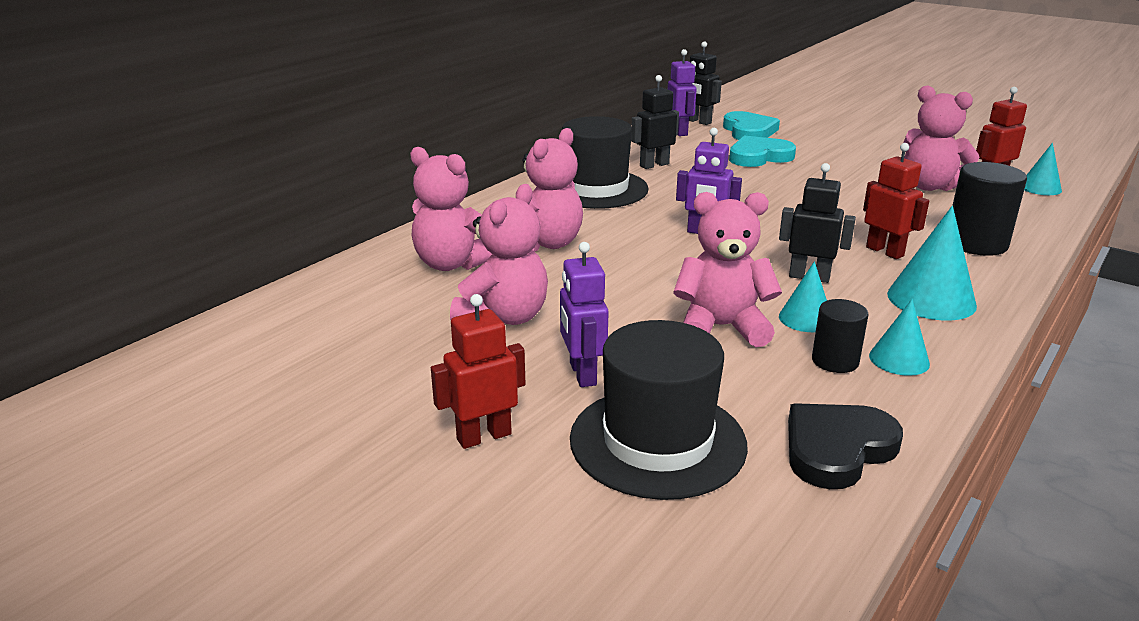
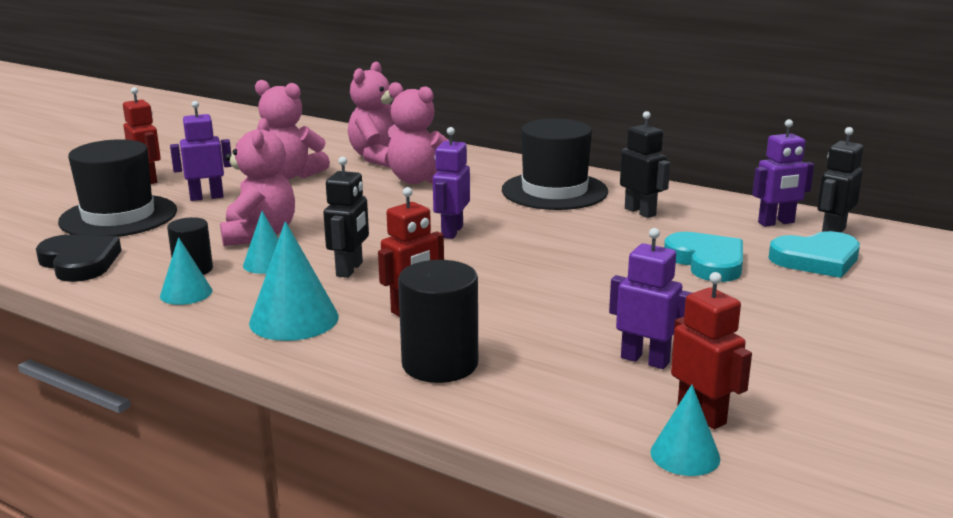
camera: 85 degrees right, 5 degrees down
pink teddy bear [903,85,979,191] -> purple robot [609,228,692,369]

